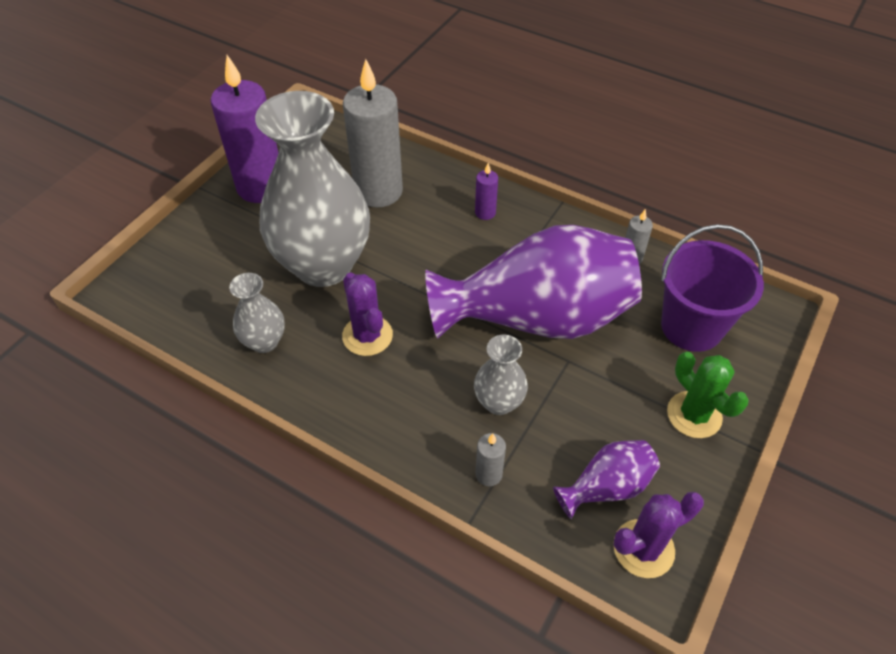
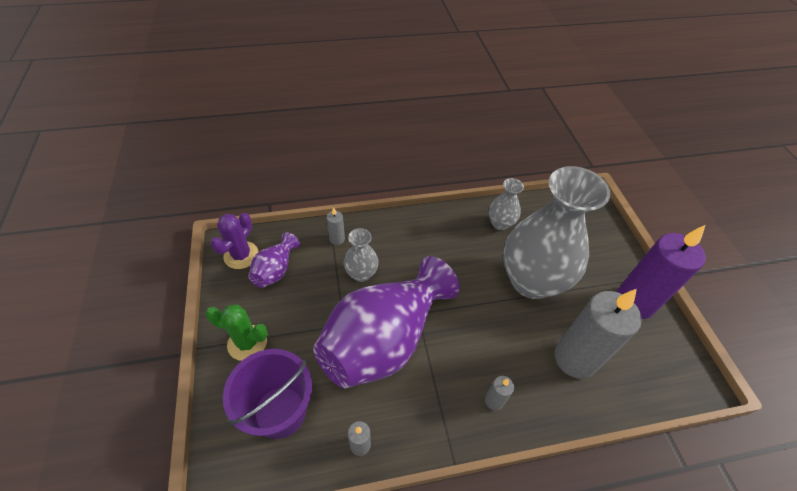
camera: 135 degrees right, 0 degrees up
purple cactus [342,272,393,356] -> none
purple candle [475,163,498,220] -> grey candle [485,376,514,410]

